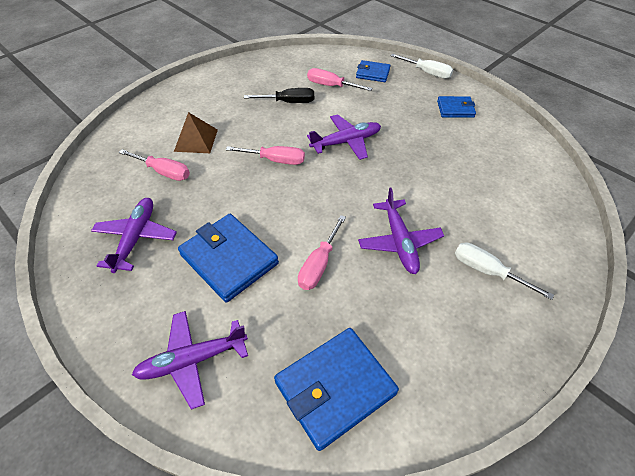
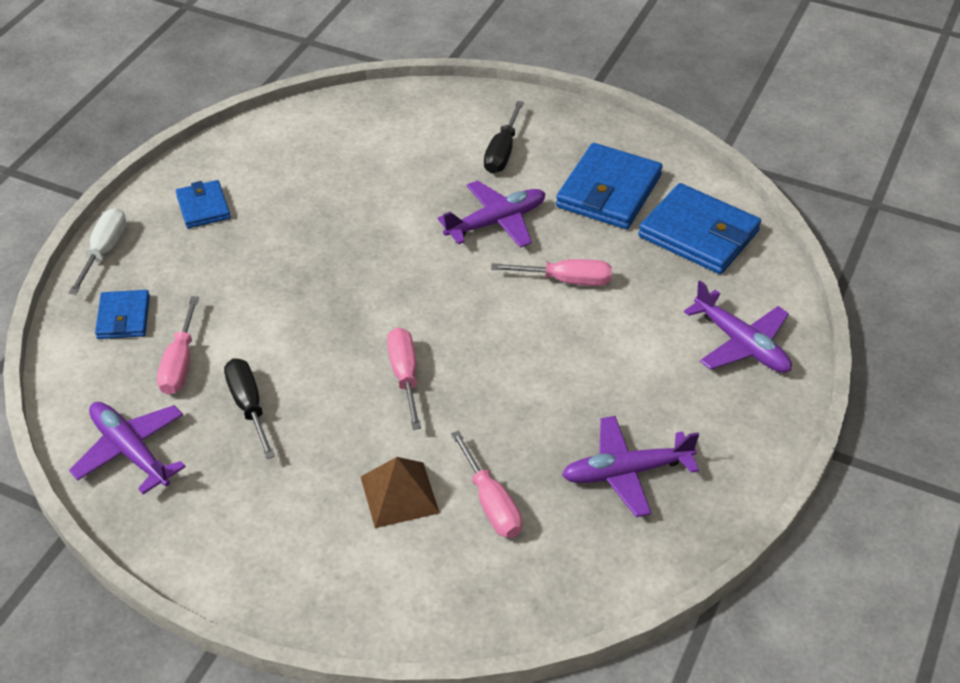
camera: 110 degrees left, 5 degrees down
pink screwdriver [119,149,190,181] -> pink screwdriver turned 150 degrees clockwise [451,430,522,538]
blue wallet [178,214,279,302] -> blue wallet moved to [556,143,663,229]
purple plane [307,114,381,160] -> purple plane moved to [69,402,186,494]
white screwdriver [455,242,554,300] -> black screwdriver [484,101,524,173]

